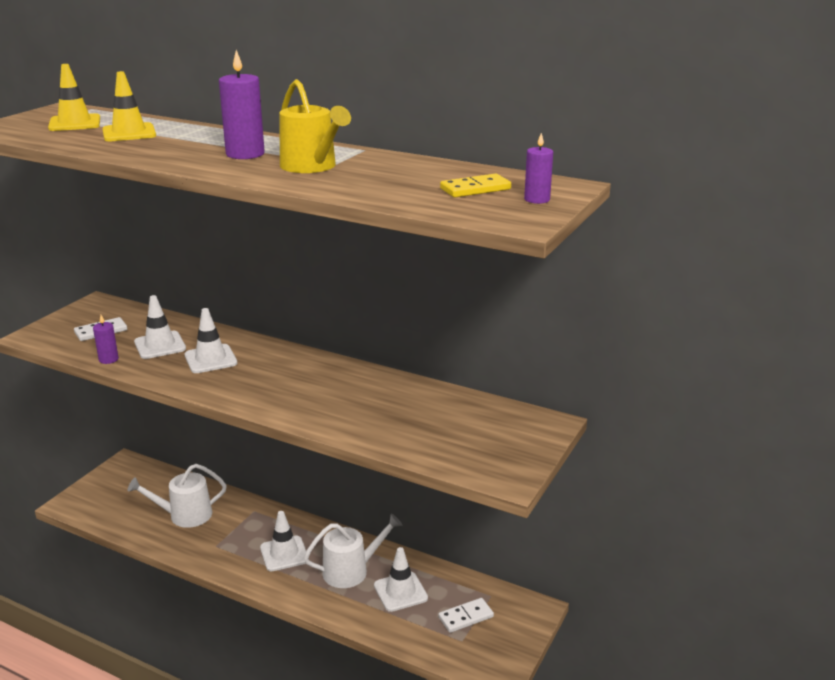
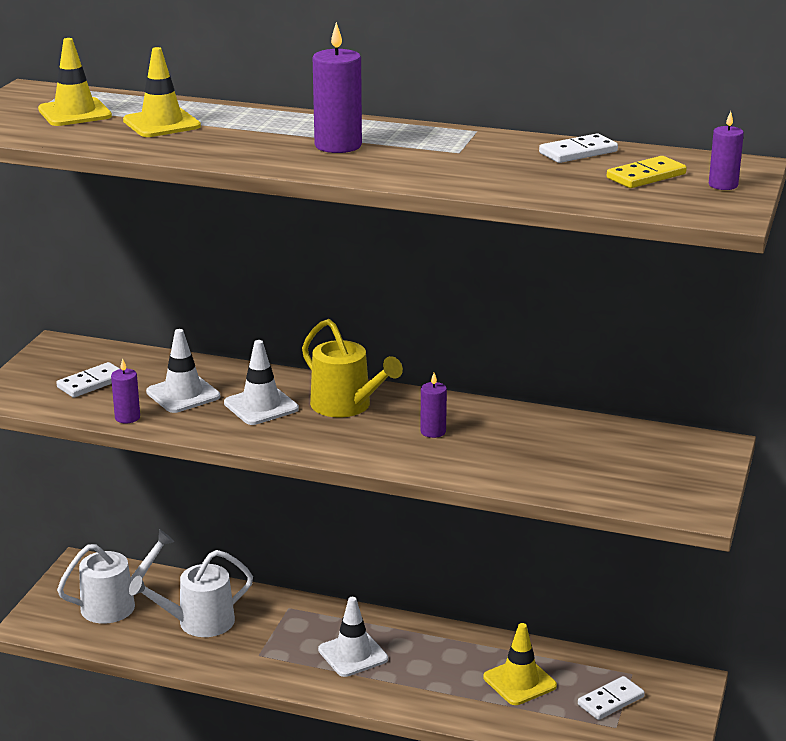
camera: 10 degrees left, 0 degrees up
yellow watering can [279,79,351,173] -> yellow watering can moved to [302,319,403,417]
white watering can [304,514,402,588] -> white watering can moved to [57,529,174,624]
white traffic cone [374,547,428,612] -> yellow traffic cone [483,623,557,705]
none -> purple candle [420,373,447,438]
none -> white domino [539,133,618,163]

